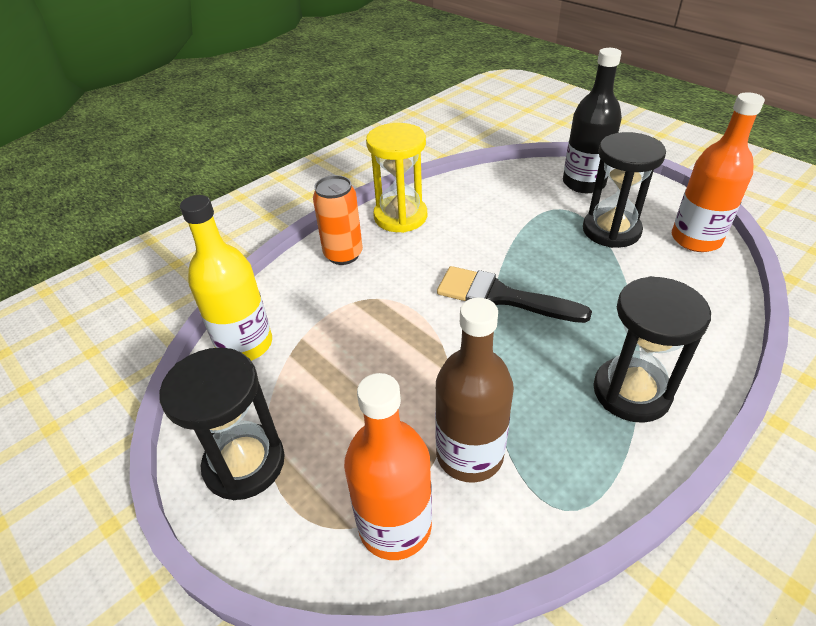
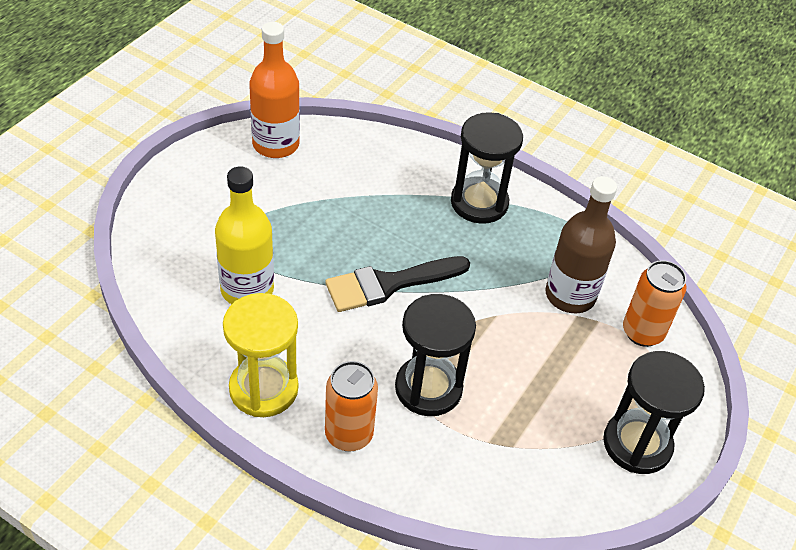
camera: 110 degrees left, 5 degrees up
yellow bottle [180,195,272,361] -> yellow bottle moved to [215,167,274,304]
orange bottle [344,373,432,560] -> orange can [623,260,686,347]
black brush [437,266,592,323] -> black brush turned 60 degrees clockwise [325,256,470,312]
black bottle [563,48,622,193] -> none
black hourglass [583,132,666,248] -> black hourglass moved to [395,294,476,416]

